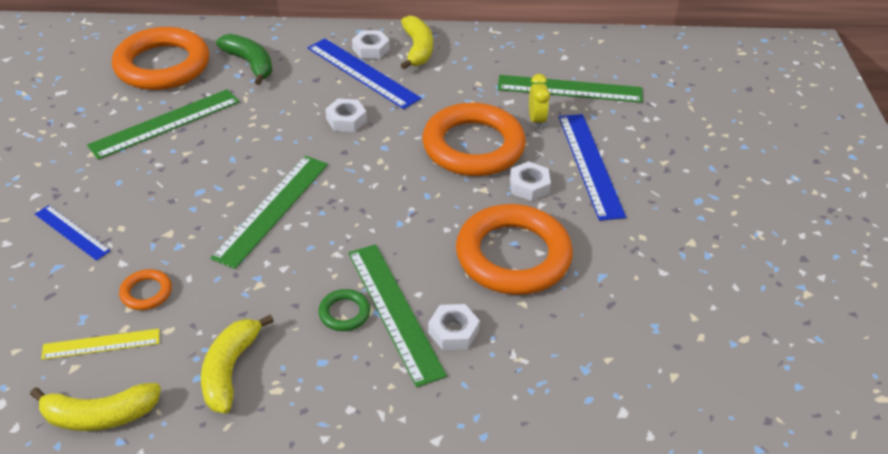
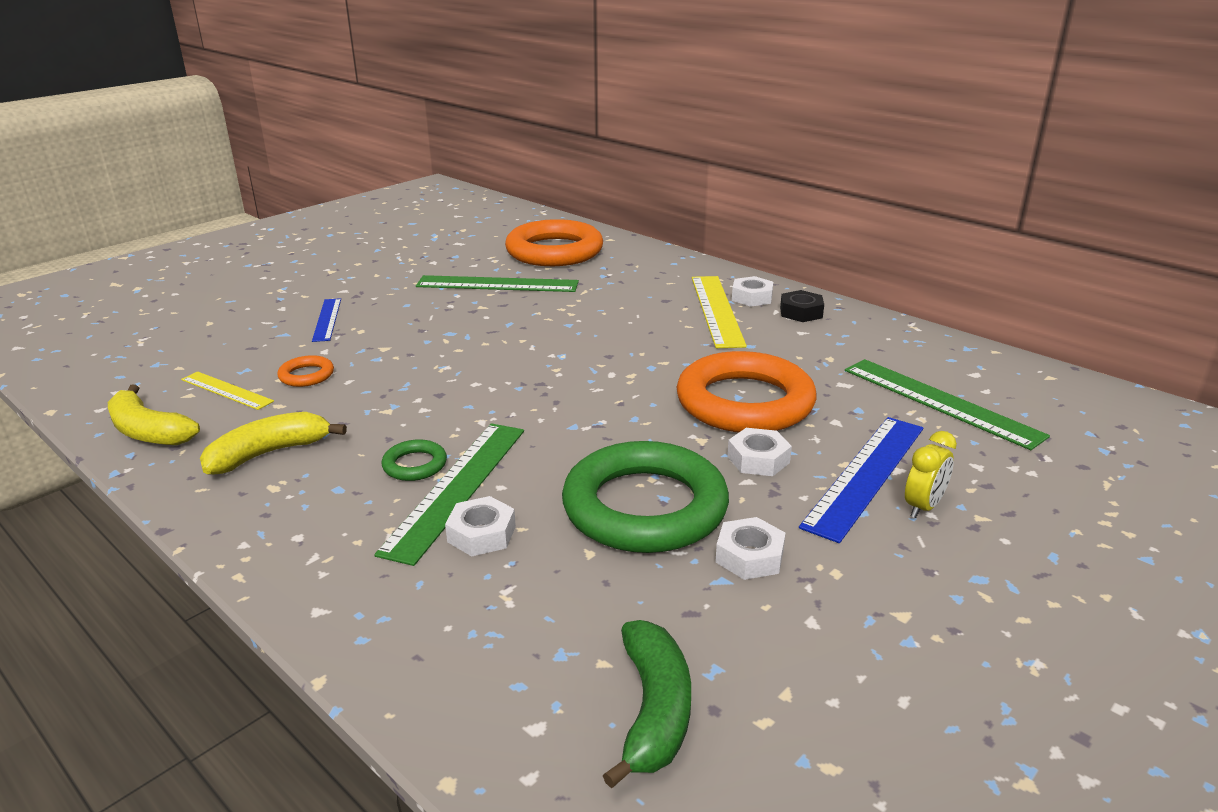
camera: 45 degrees right, 15 degrees down
green ruler [210,156,328,269] -> none
green banana [216,34,272,85] -> green banana moved to [603,620,691,789]
blue ruler [307,39,421,109] -> yellow ruler [692,276,747,348]
white nut [325,99,367,132] -> white nut moved to [715,517,786,580]
yellow banana [401,16,433,70] -> black nut [780,290,824,322]
orange ring [456,204,573,295] -> green ring [562,441,729,553]
yellow clock [529,74,550,129] -> yellow clock moved to [905,431,957,518]

